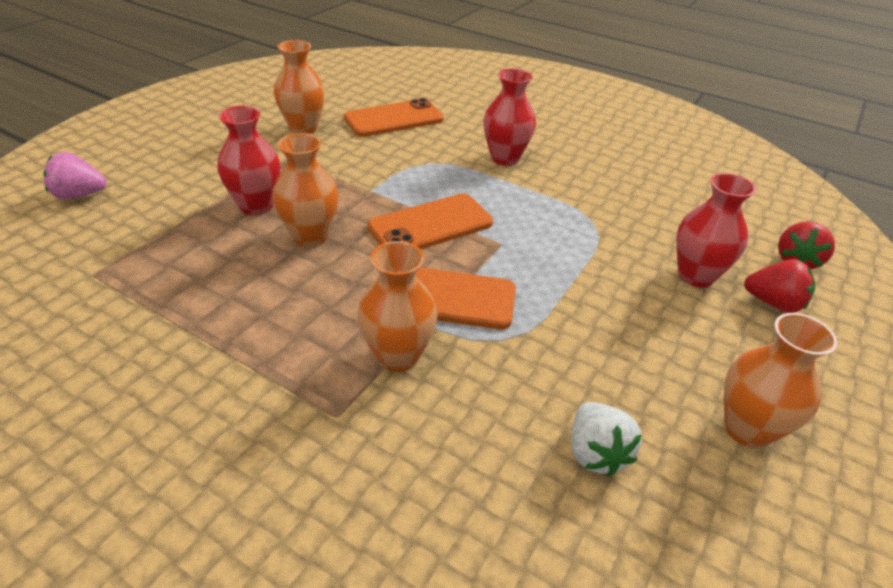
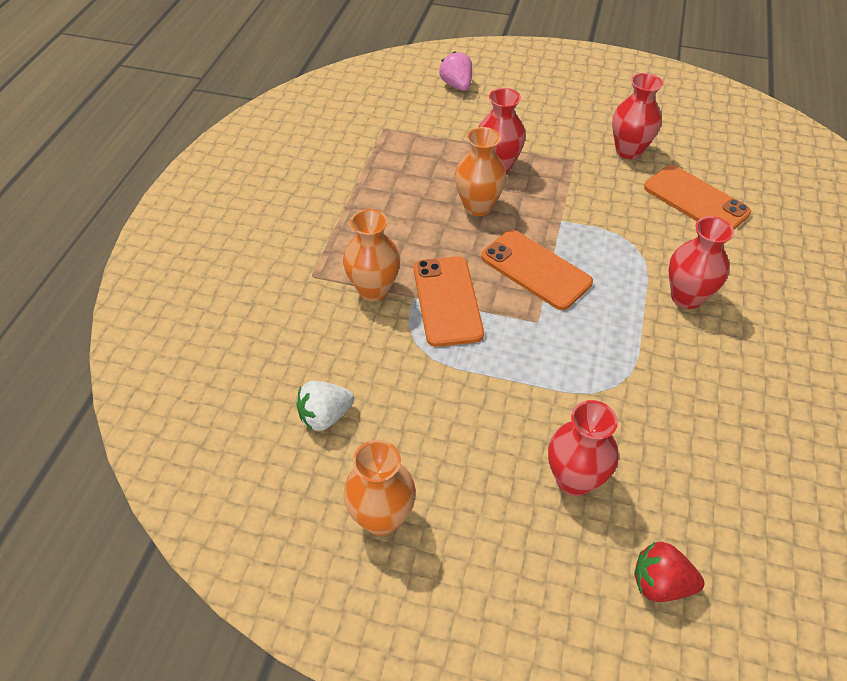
camera: 75 degrees right, 10 degrees up
orange vase [274,40,325,134] -> red vase [612,73,663,159]
red strawberry [744,259,815,313] -> none

